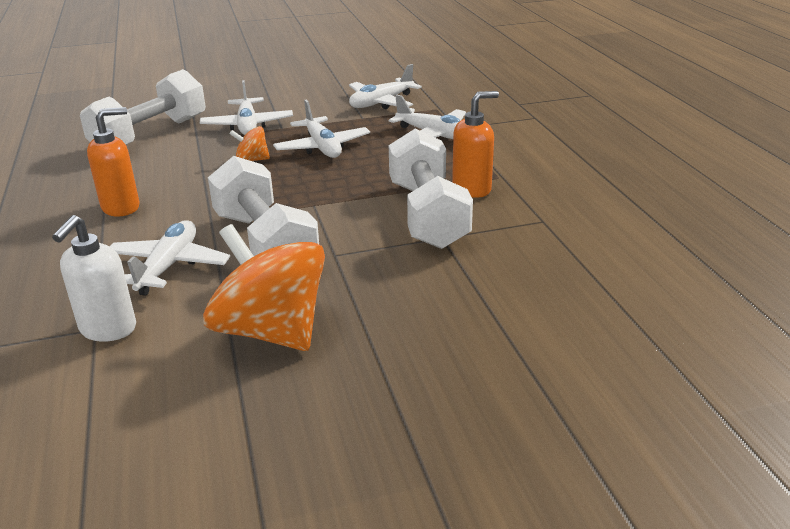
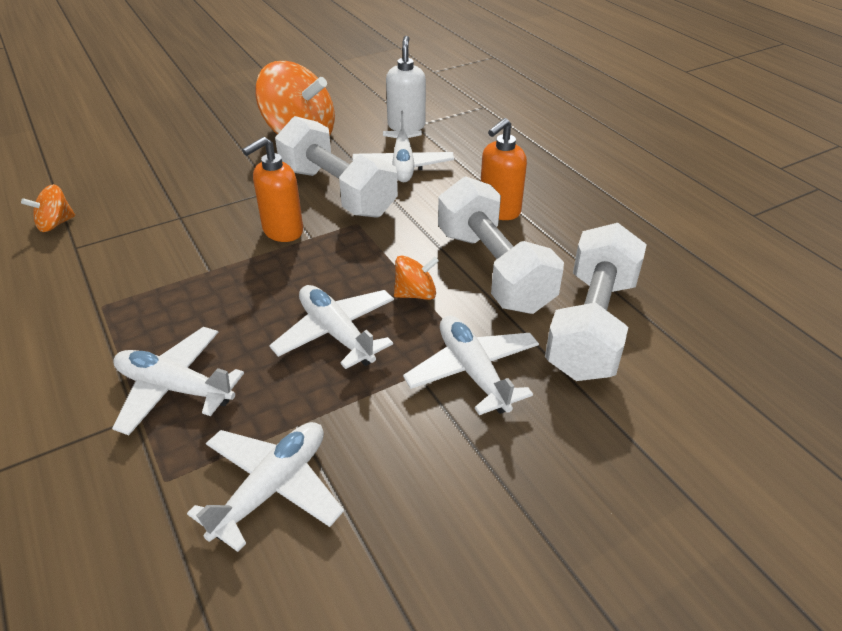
camera: 165 degrees right, 10 degrees up
white dumbbell [389,128,473,249] -> white dumbbell moved to [438,176,564,314]
orange soap dispenser [452,91,499,198] -> orange soap dispenser moved to [242,137,303,242]
none -> orange spinning top [21,184,75,232]

